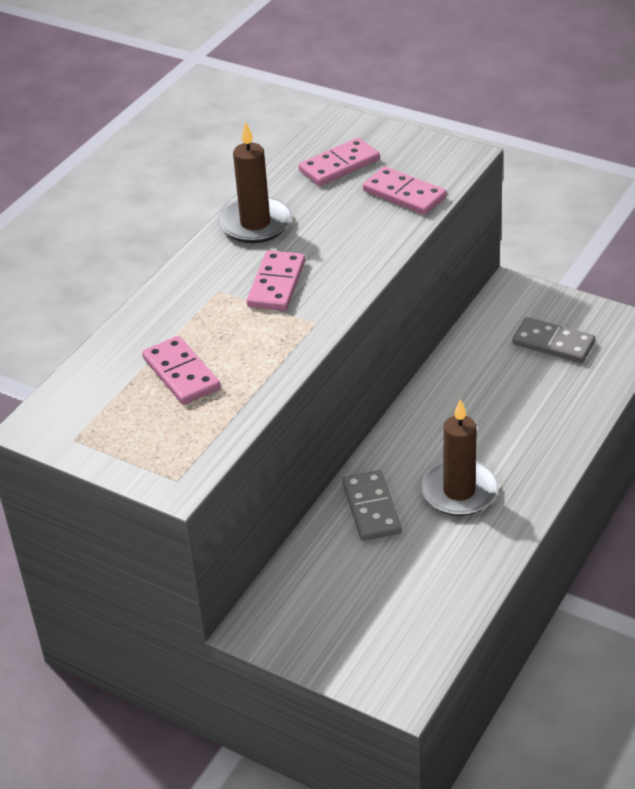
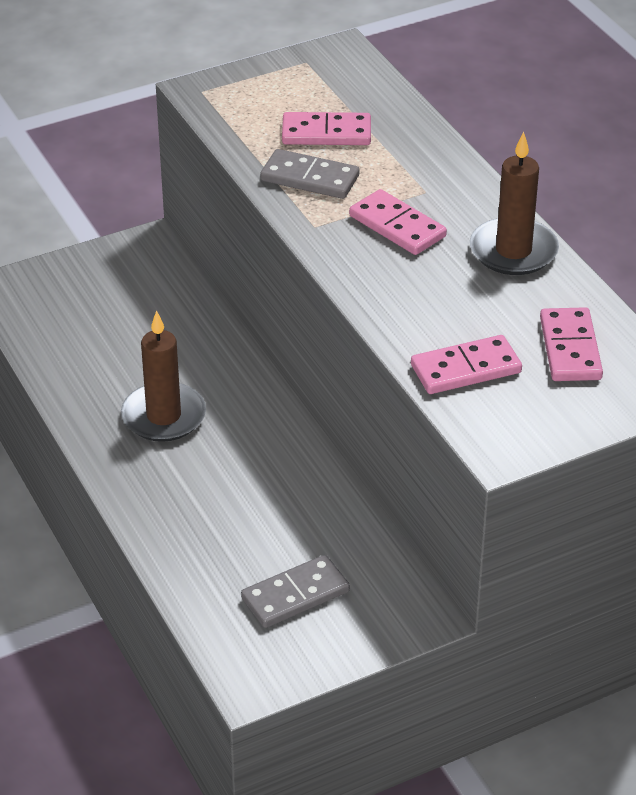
camera: 120 degrees right, 0 degrees up
grey domino [342,470,402,541] -> grey domino moved to [260,149,359,199]

